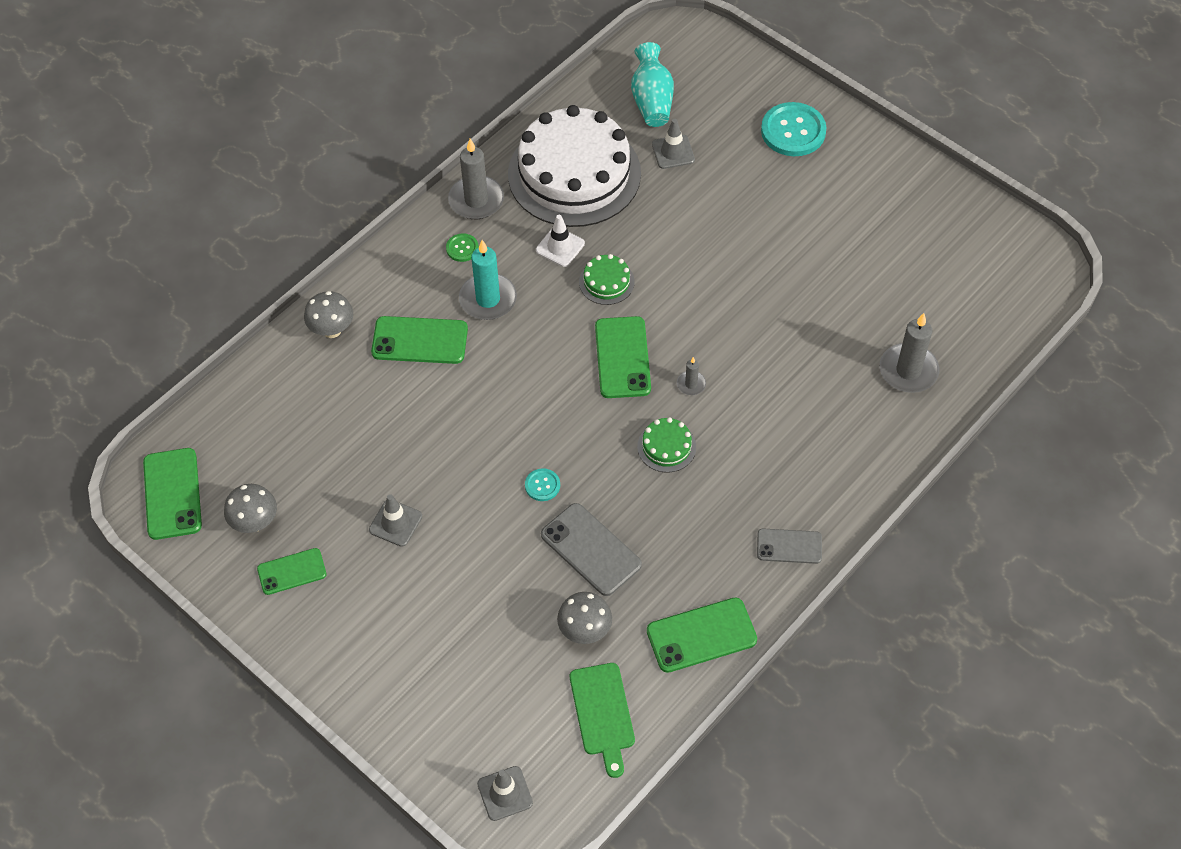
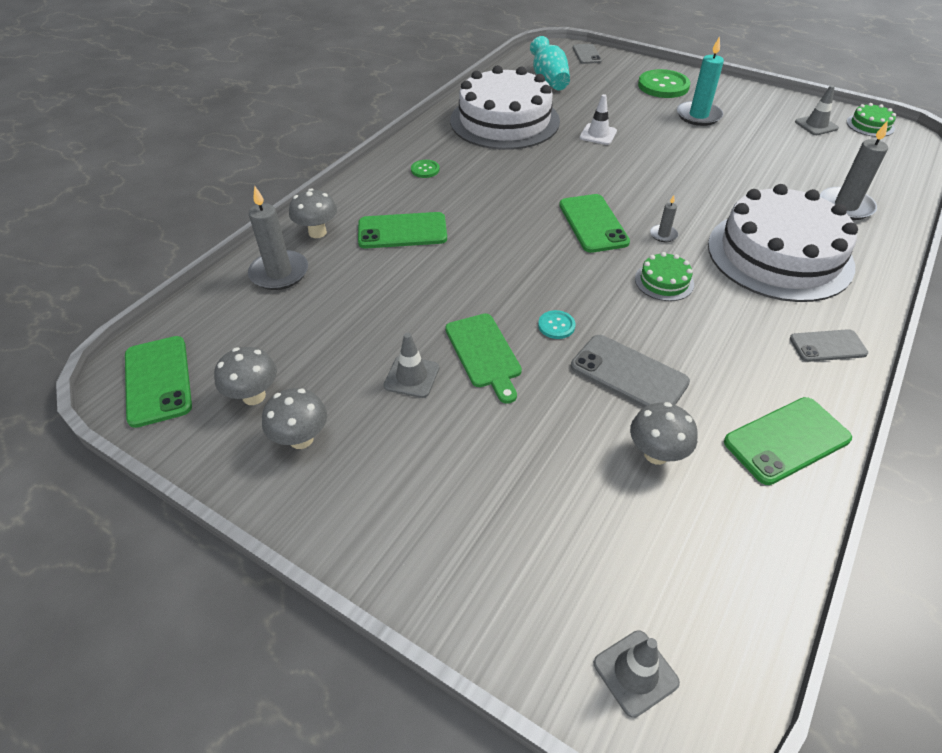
camera: 10 degrees left, 10 degrees down
green phone [257,548,327,595] -> grey mushroom [262,388,327,449]
grey candle [448,139,504,219] -> grey candle moved to [248,185,308,290]
turquoise candle [459,240,517,320] -> turquoise candle moved to [677,36,724,126]
white traffic cone [536,215,585,267] -> white traffic cone moved to [580,94,617,145]
green cutting board [570,663,635,778] -> green cutting board moved to [445,313,522,404]
green cake [579,254,635,305] -> green cake moved to [847,103,896,137]
grey traffic cone [652,119,695,169] -> grey traffic cone moved to [795,85,839,135]
turquoise button [761,102,826,156] -> green button [638,69,690,98]
none -> grey phone [573,44,602,64]
none -> white cake [708,184,858,302]

